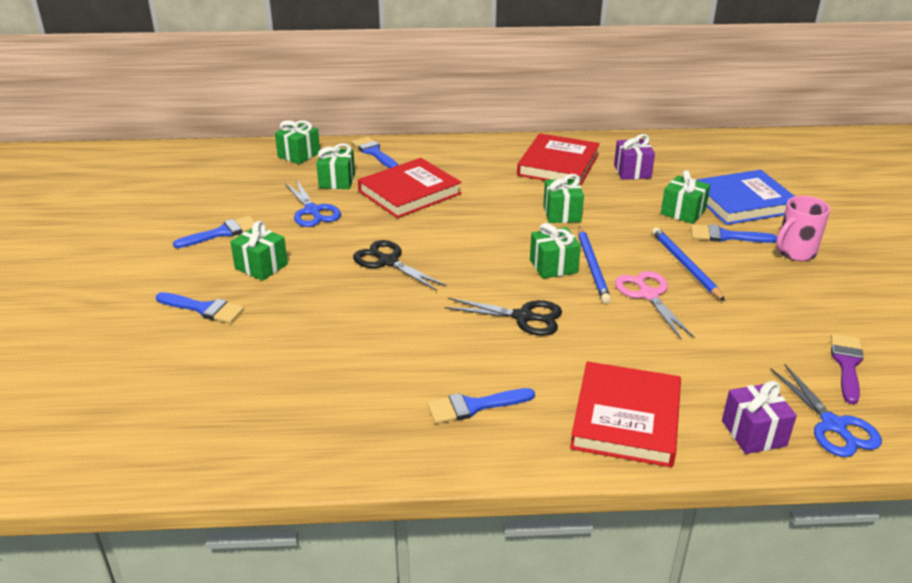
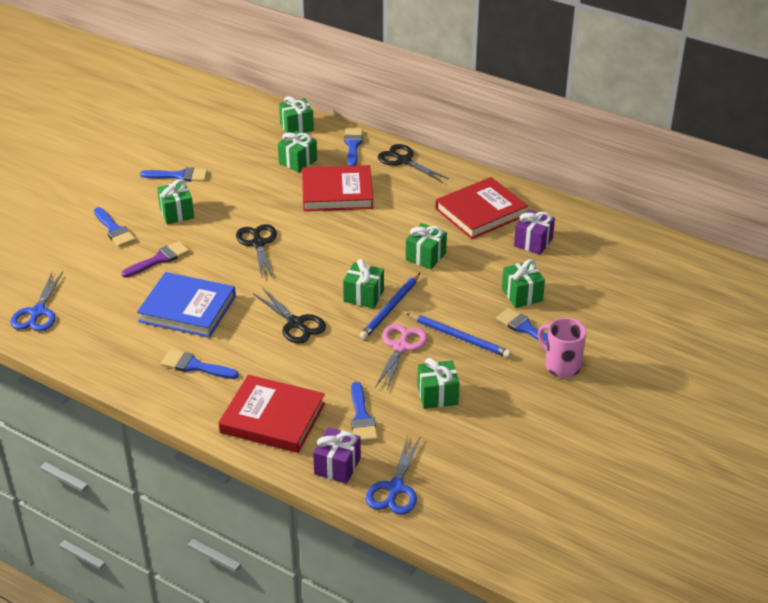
camera: 35 degrees right, 5 degrees up
blue scissors [285,179,341,227] -> blue scissors moved to [10,272,63,331]
red book [570,361,681,467] -> red book turned 60 degrees clockwise [218,375,325,453]
blue pencil [652,227,725,301] -> blue pencil turned 105 degrees clockwise [406,313,511,358]
blue book [696,170,795,225] -> blue book moved to [137,272,236,338]
pink mug [776,196,830,261] -> pink mug turned 45 degrees clockwise [538,318,587,378]
purple brush [831,334,864,404] -> purple brush moved to [121,241,189,277]
none -> blue brush [351,382,378,442]
none -> black scissors [378,144,449,182]
none -> green gift [417,358,460,409]

